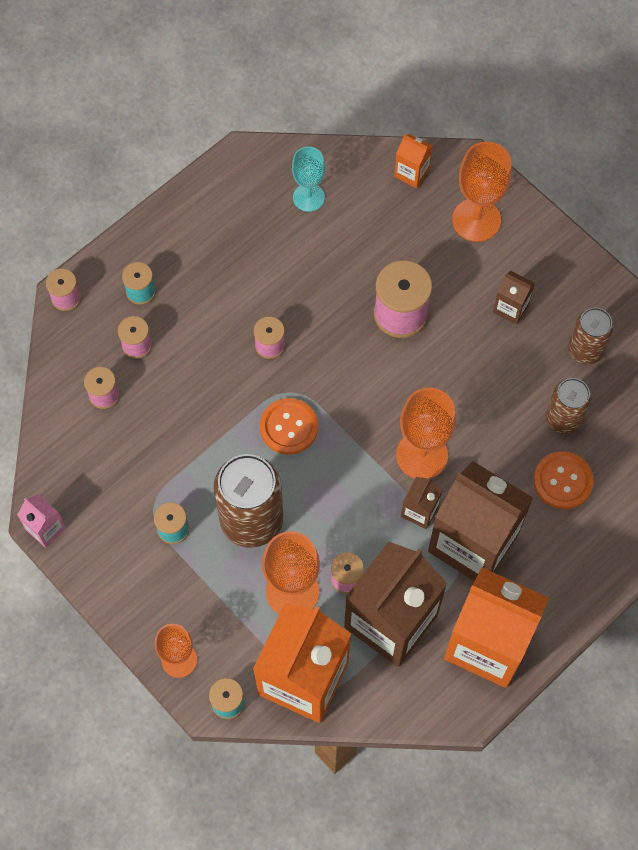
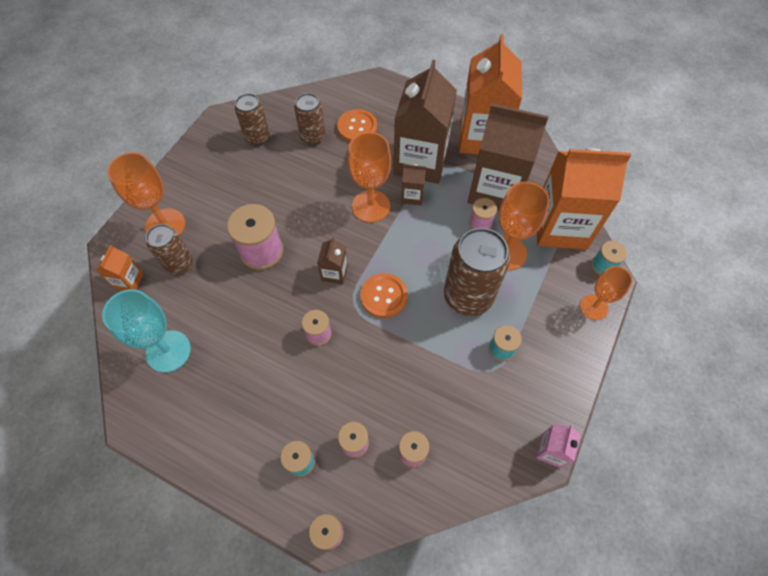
camera: 110 degrees left, 5 degrees down
turquoise goblet [292,147,325,212] -> turquoise goblet [102,289,191,373], size x1.52
brown carton [493,271,535,325] -> brown carton moved to [317,237,348,284]
none -> brown can [146,224,192,275]

